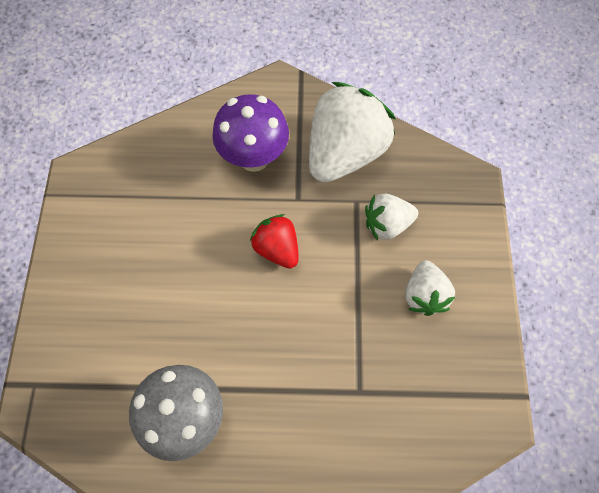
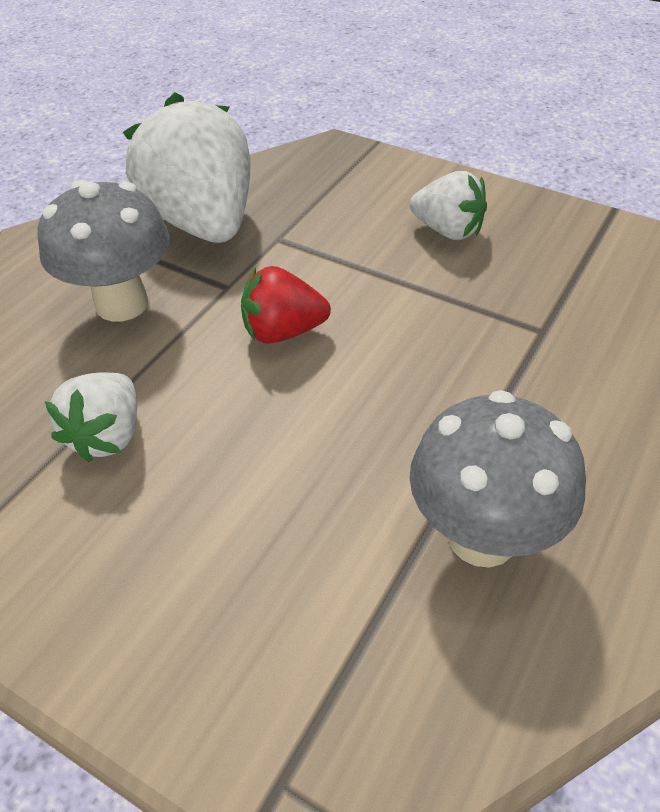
camera: 60 degrees left, 20 degrees down
purple mushroom [212,94,289,172] -> grey mushroom [37,180,169,322]
white strawberry [365,194,418,241] -> white strawberry moved to [45,373,137,462]

